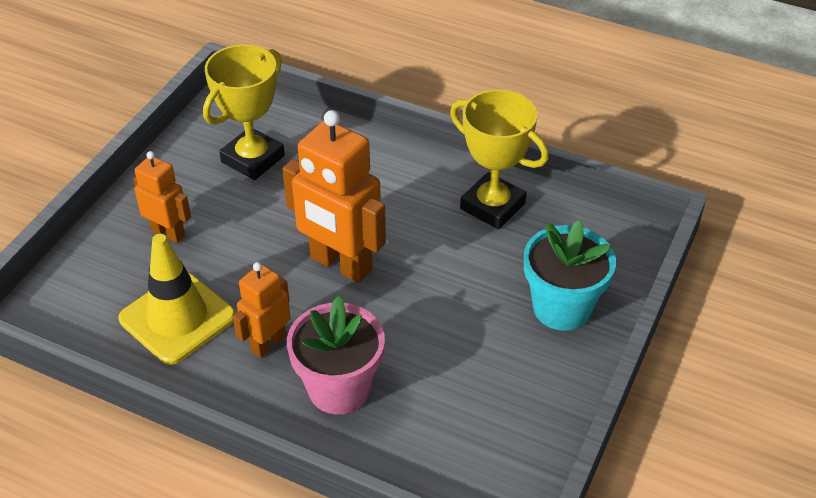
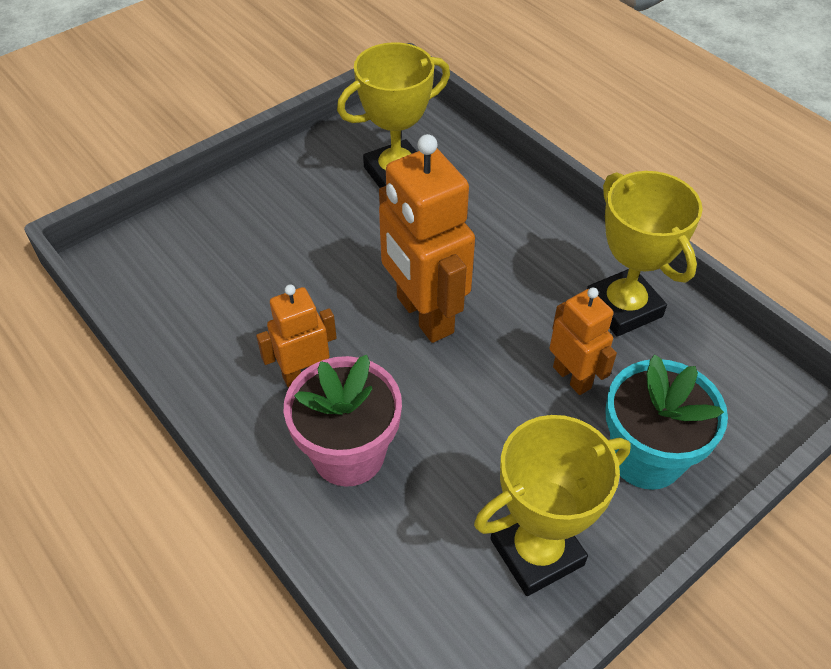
camera: 25 degrees right, 5 degrees up
yellow traffic cone [119,234,235,365] -> none
orange robot [134,151,191,243] -> orange robot moved to [550,288,617,395]
none -> yellow trophy [474,415,631,596]

